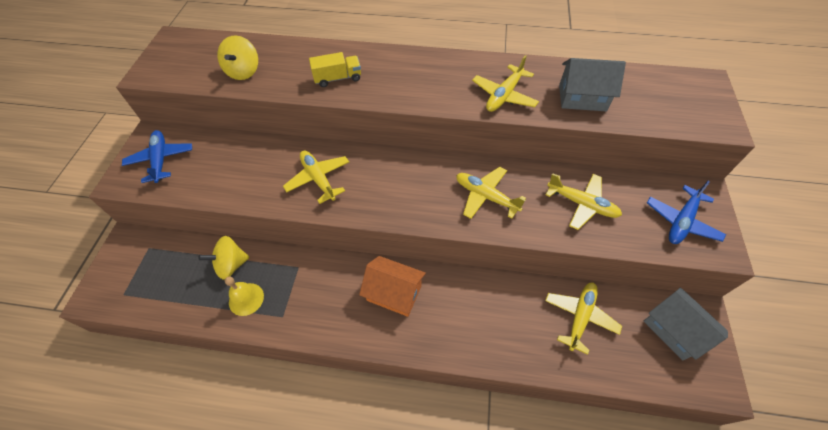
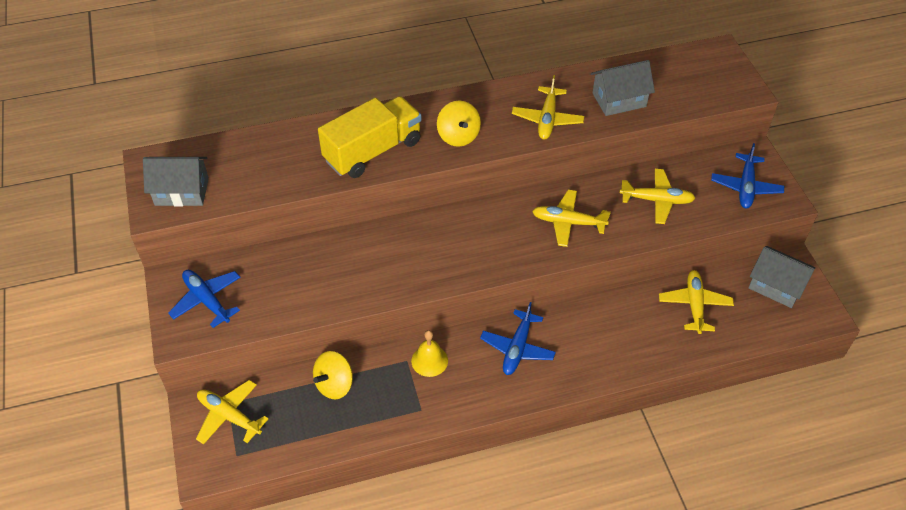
camera: 25 degrees left, 5 degrees down
yellow spinning top [217,35,258,80] -> yellow spinning top moved to [437,101,481,147]
yellow bell [225,276,264,316] -> yellow bell moved to [411,330,448,377]
yellow plane [283,150,349,204] -> yellow plane moved to [196,380,268,445]
yellow truck [309,52,361,87] -> yellow truck [318,96,422,178], size x1.91
orange house [359,256,426,317] -> blue plane [480,302,556,375]
none -> grey house [143,157,209,207]

